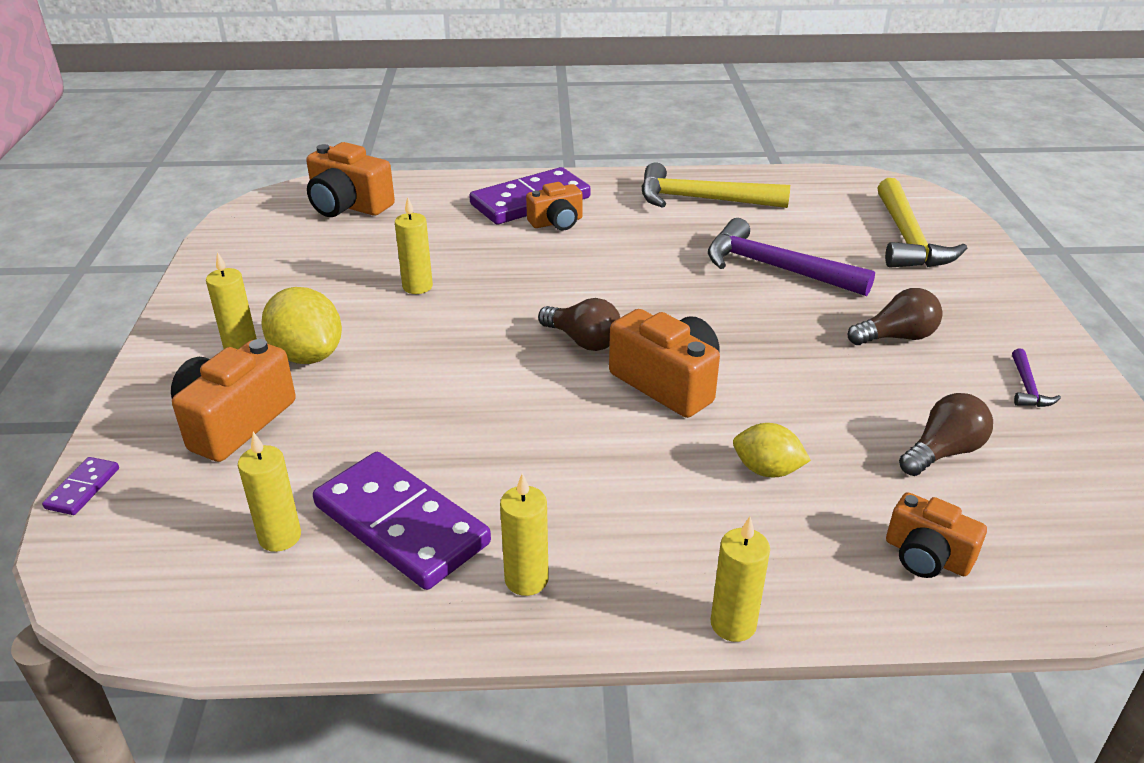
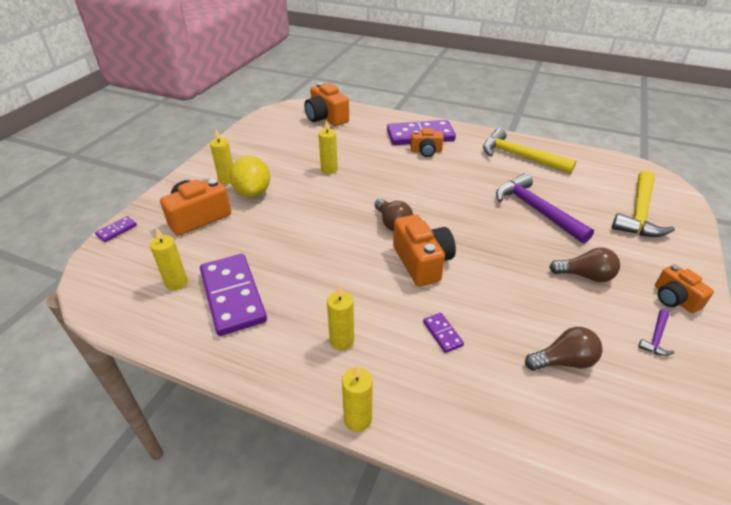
camera: 25 degrees right, 5 degrees up
yellow candle [500,473,549,596] -> yellow candle moved to [327,285,354,350]
yellow lemon [733,423,811,477] -> purple domino [423,313,464,353]
orange camera [886,492,987,578] -> orange camera moved to [655,264,714,313]

